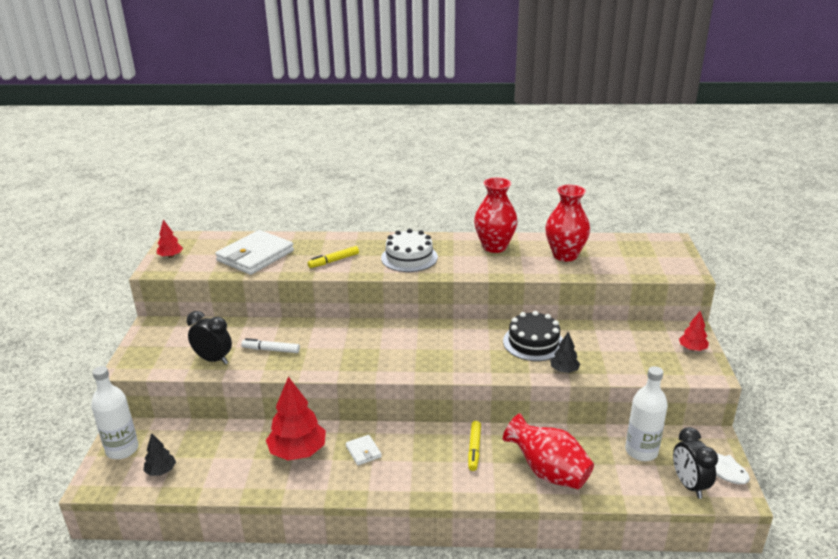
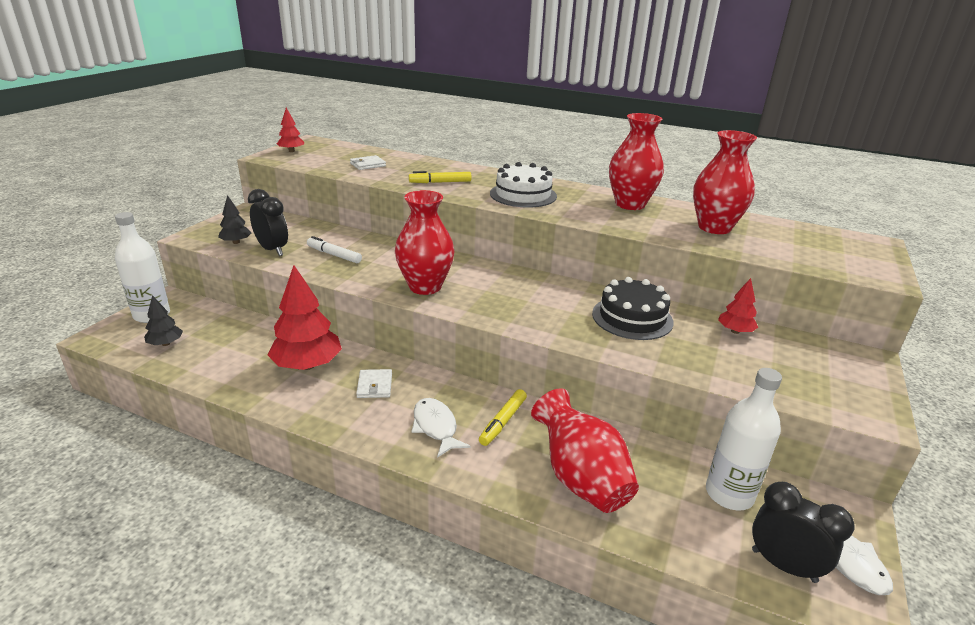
camera: 20 degrees right, 0 degrees up
white wallet [215,230,294,275] -> white wallet [350,155,386,170], size x0.44
black tree [550,332,580,373] -> black tree moved to [218,195,251,244]
black clock [673,427,718,499] -> black clock turned 120 degrees clockwise [752,482,855,583]
red tree [679,311,709,351] -> red tree moved to [718,278,758,334]
none -> red vase [395,190,454,295]
none -> white fish [411,398,471,458]

